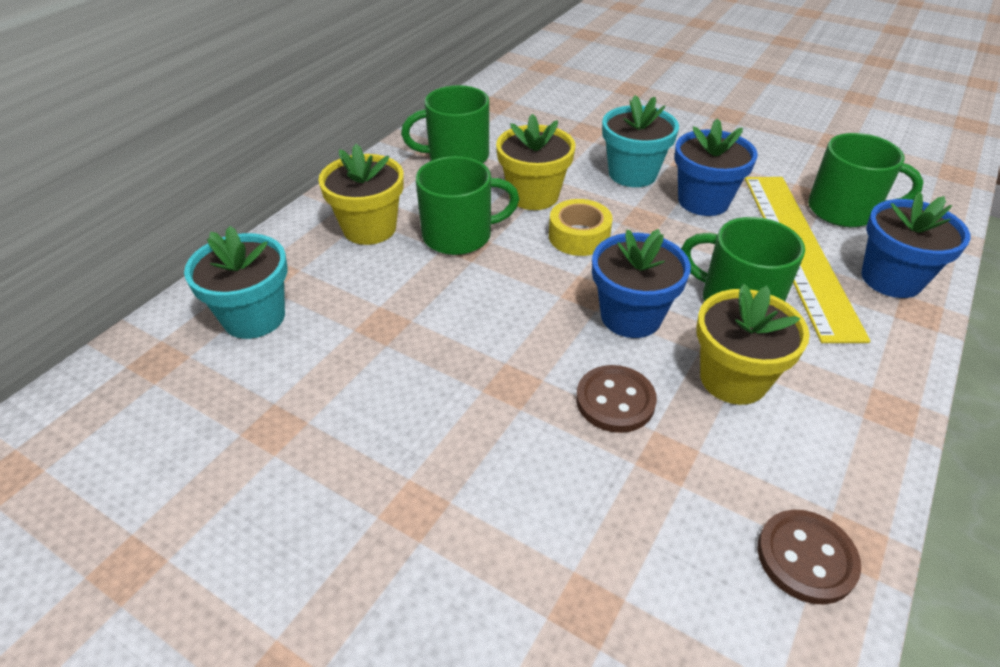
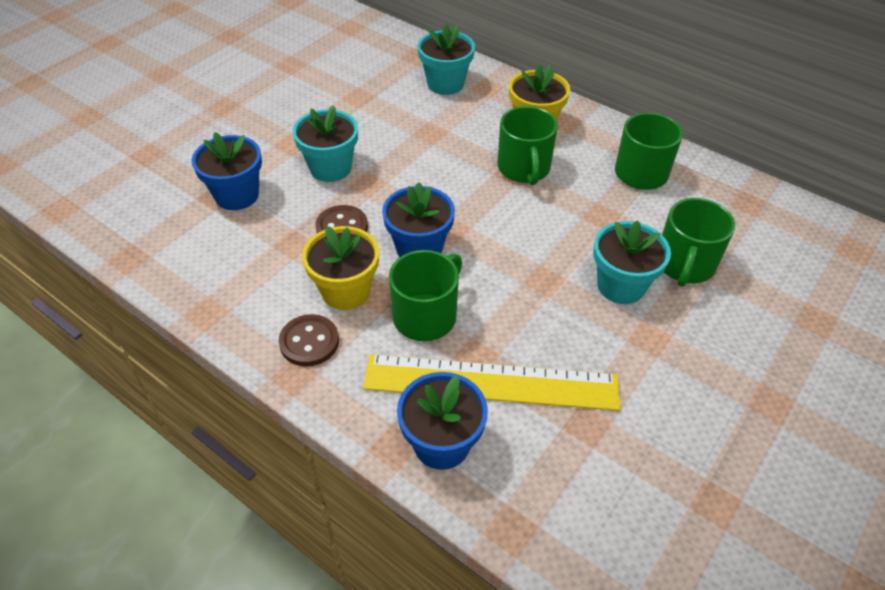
camera: 95 degrees right, 5 degrees up
yellow flower pot [496,114,575,210] -> none
yellow tape [549,199,613,256] -> none
blue flower pot [674,119,758,216] -> blue flower pot moved to [192,132,262,210]
brown button [758,510,861,605] -> brown button moved to [279,314,339,366]
green mug [808,133,923,227] -> green mug moved to [662,198,735,287]
none -> turquoise flower pot [292,105,358,182]

